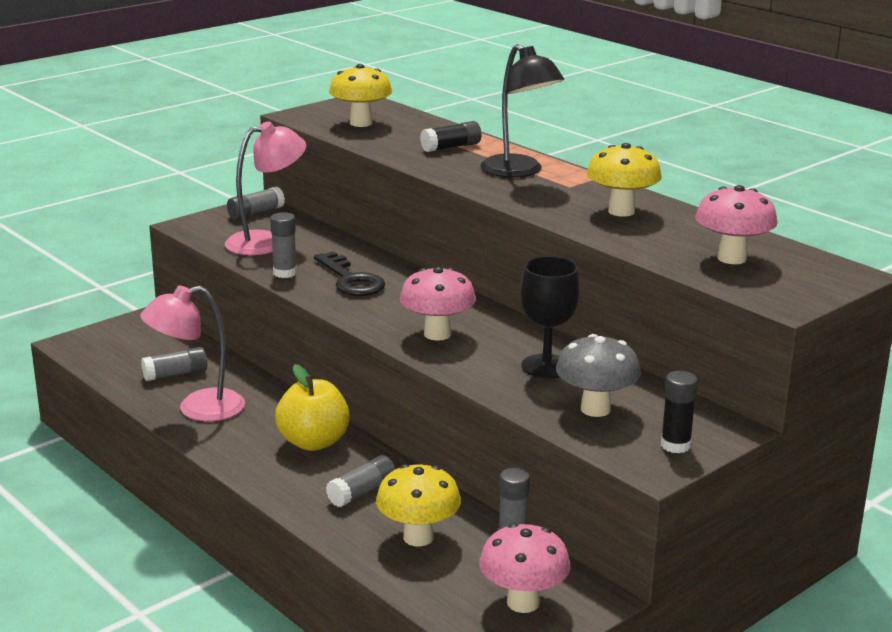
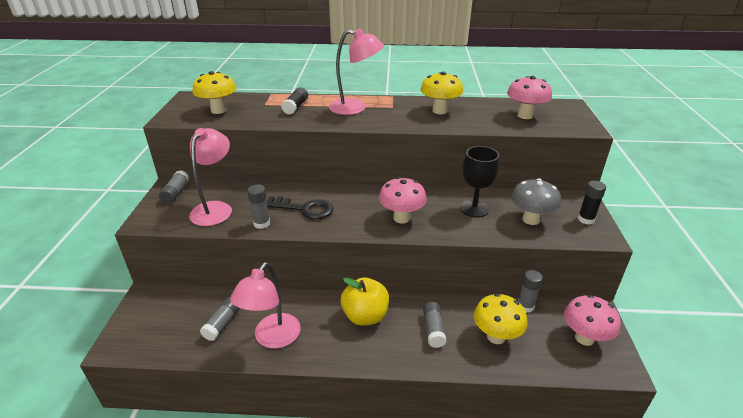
camera: 45 degrees left, 10 degrees up
black lamp [480,44,564,178] -> pink lamp [329,28,384,115]

